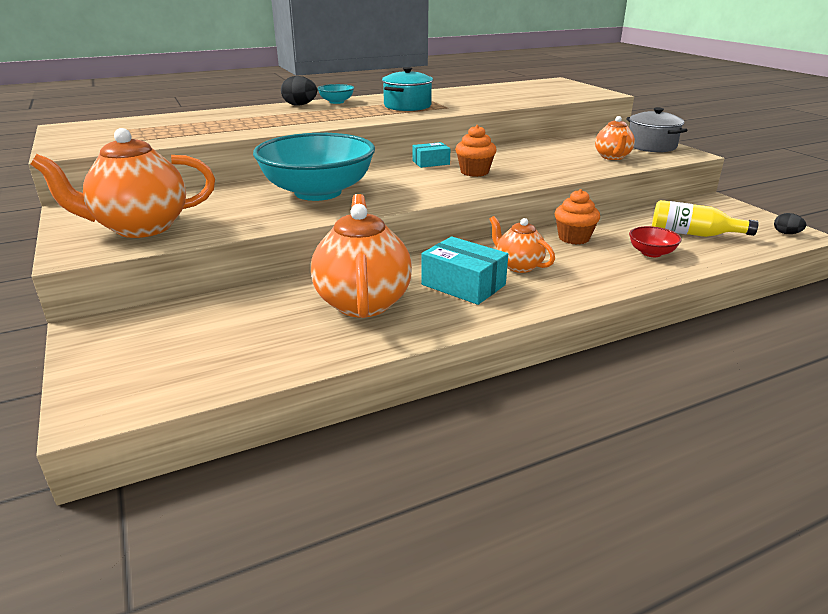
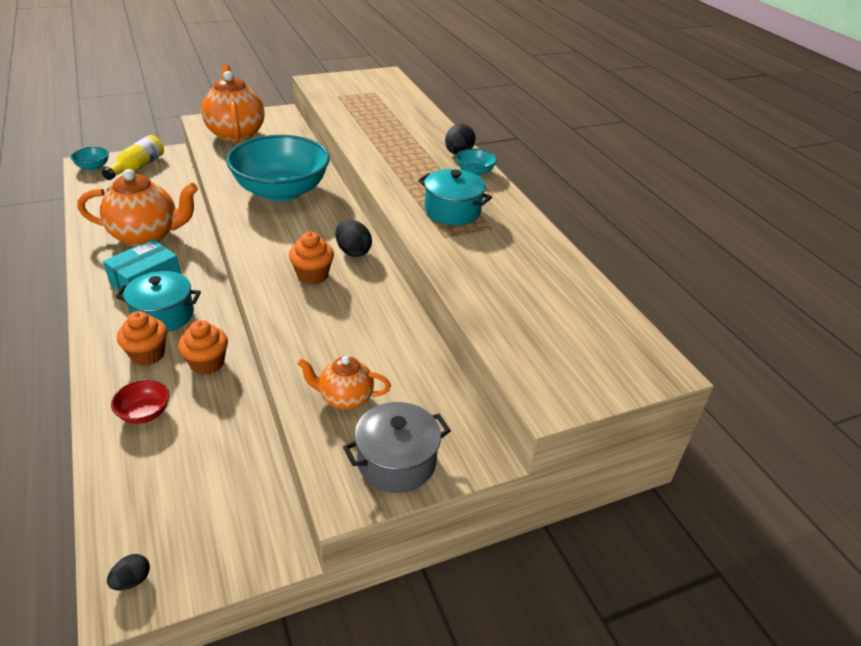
camera: 90 degrees right, 10 degrees up
turquoise box [412,142,450,168] -> black egg [336,219,372,257]
orange teapot [489,216,555,273] -> turquoise pot [115,271,201,332]
yellow bottle [652,200,759,237] -> yellow bottle moved to [102,135,164,180]
none -> turquoise bowl [71,147,109,171]
none -> orange cupcake [117,311,167,366]

